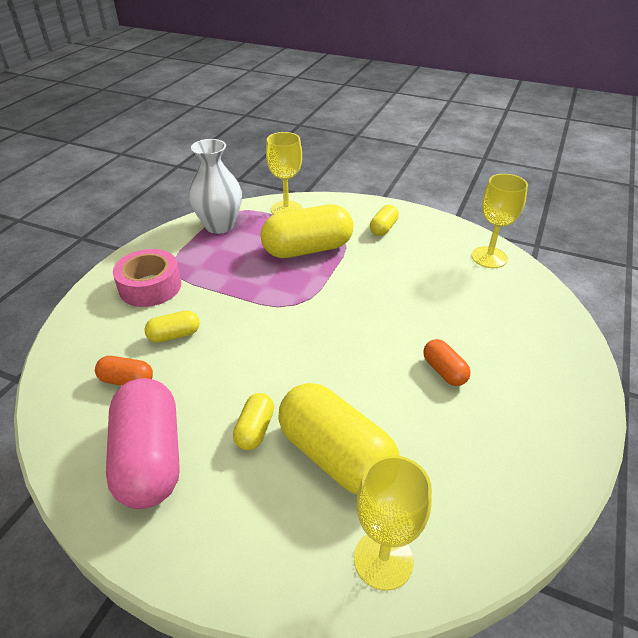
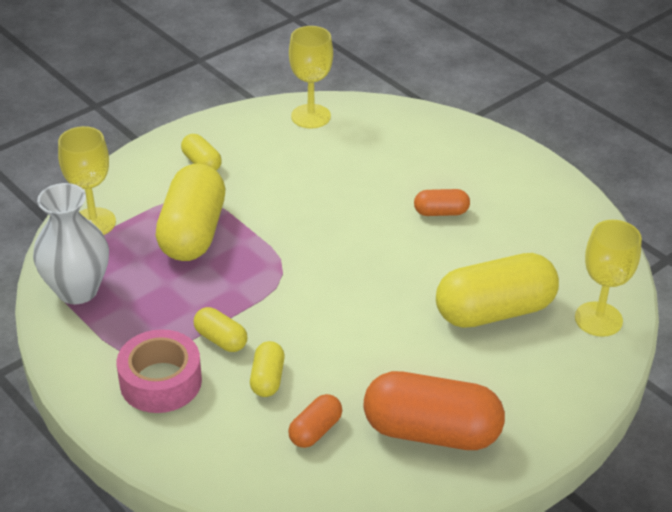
camera: 65 degrees left, 0 degrees up
pink capsule [106,378,180,509] -> orange capsule [363,371,505,450]
yellow capsule [233,393,274,450] -> yellow capsule moved to [194,307,247,352]

